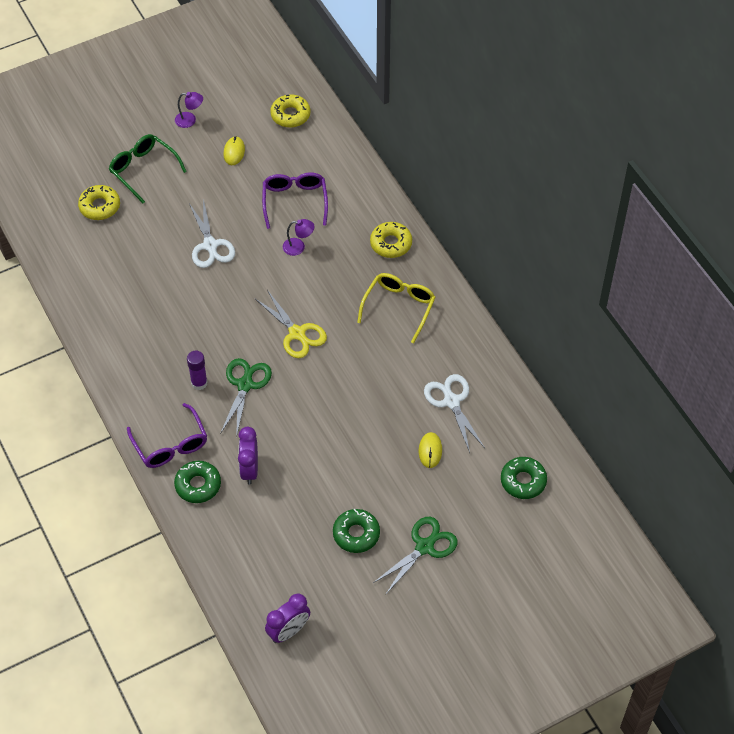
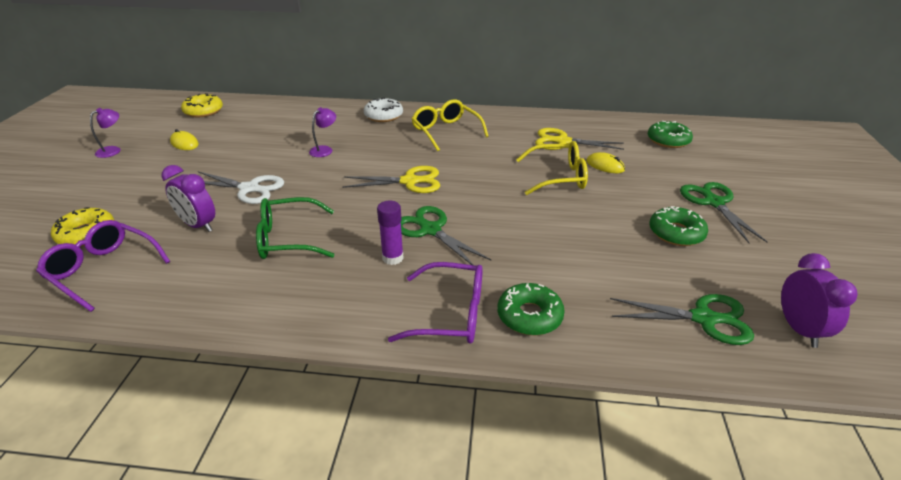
camera: 55 degrees left, 20 degrees down
green glasses [109,134,187,203] -> green glasses moved to [256,197,334,259]
purple clock [238,427,258,485] -> purple clock moved to [162,165,215,232]
purple glasses [262,172,328,229] -> purple glasses moved to [36,220,170,312]
yellow donut [370,222,412,258] -> white donut [364,97,403,122]
white scissors [424,374,485,453] -> yellow scissors [535,128,624,150]
none -> yellow glasses [516,141,588,195]
none -> green scissors [610,294,754,345]

